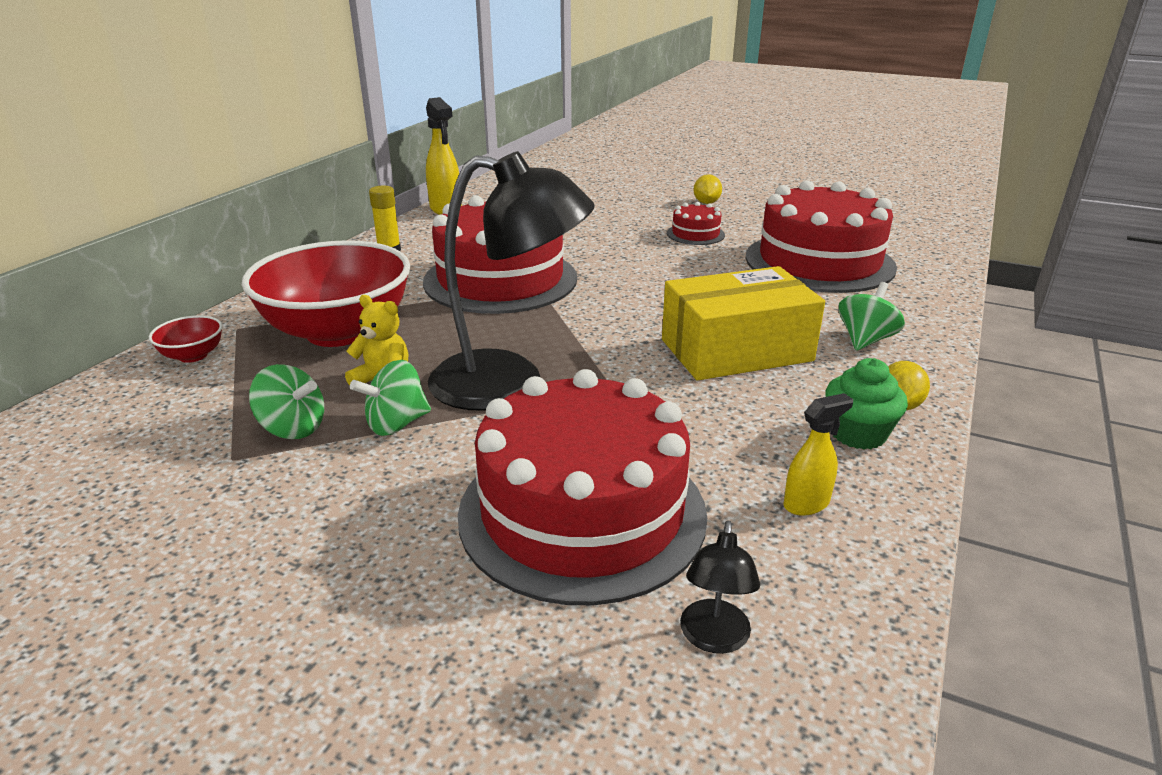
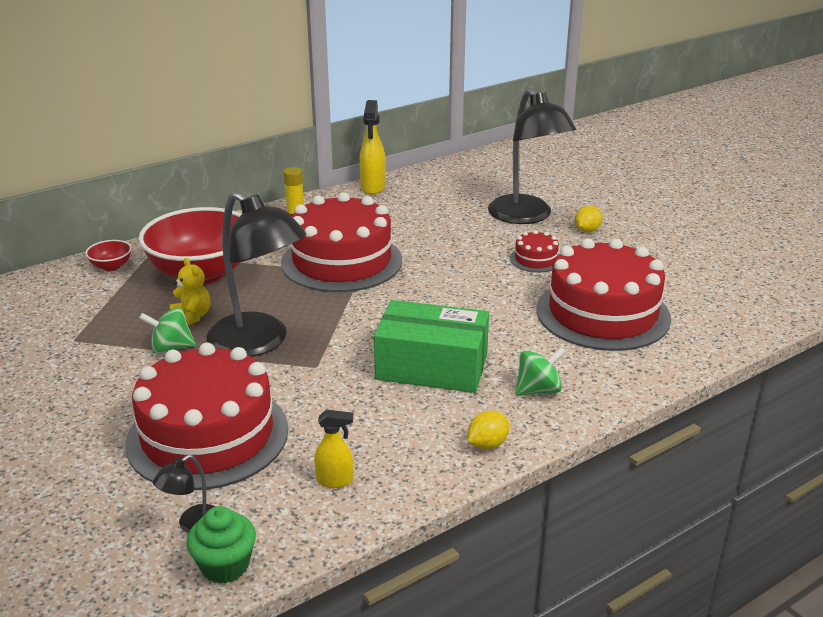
camera: 30 degrees right, 0 degrees up
green spinning top [249,364,324,439] -> none
yellow box [662,266,825,380] -> green box [374,300,489,393]
green cupcake [825,358,908,449] -> green cupcake moved to [186,506,256,584]
none -> black lamp [488,88,576,224]

